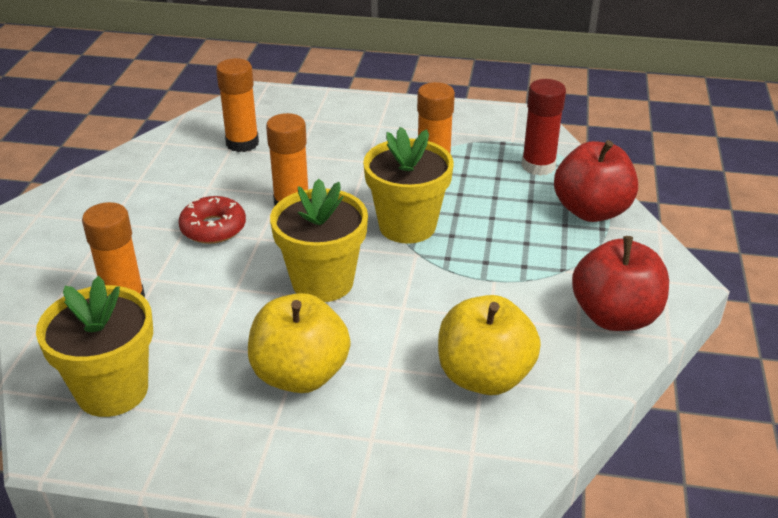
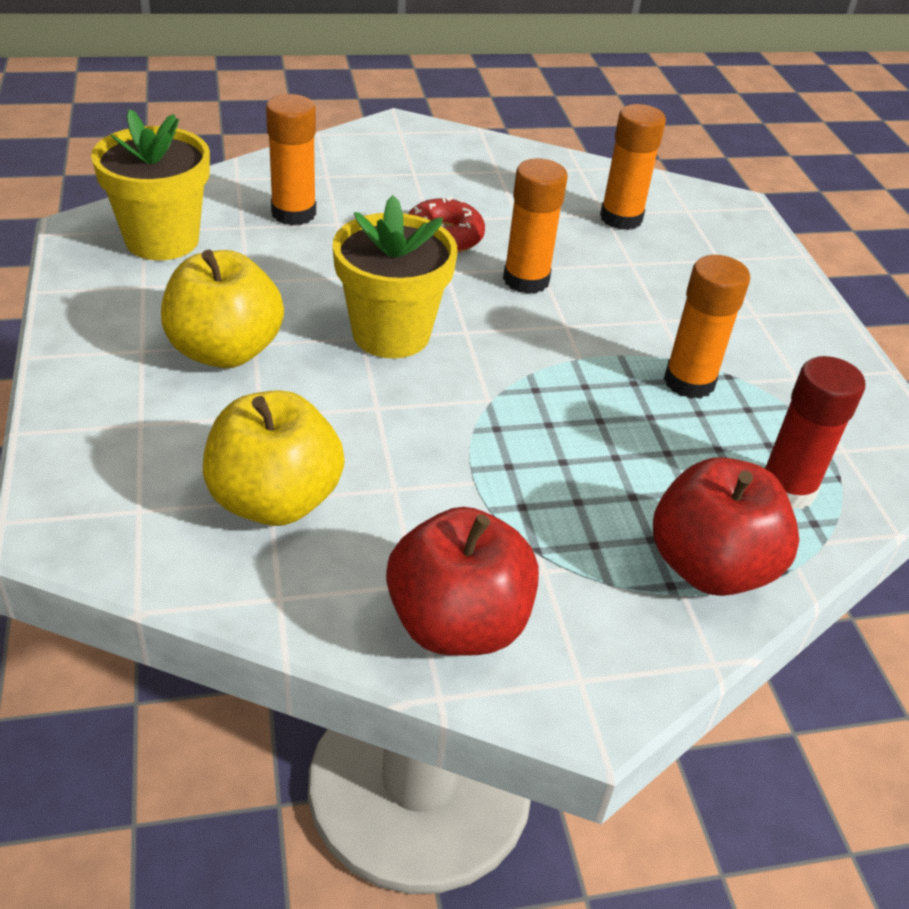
camera: 65 degrees right, 5 degrees up
yellow flower pot [363,127,454,244] -> none

